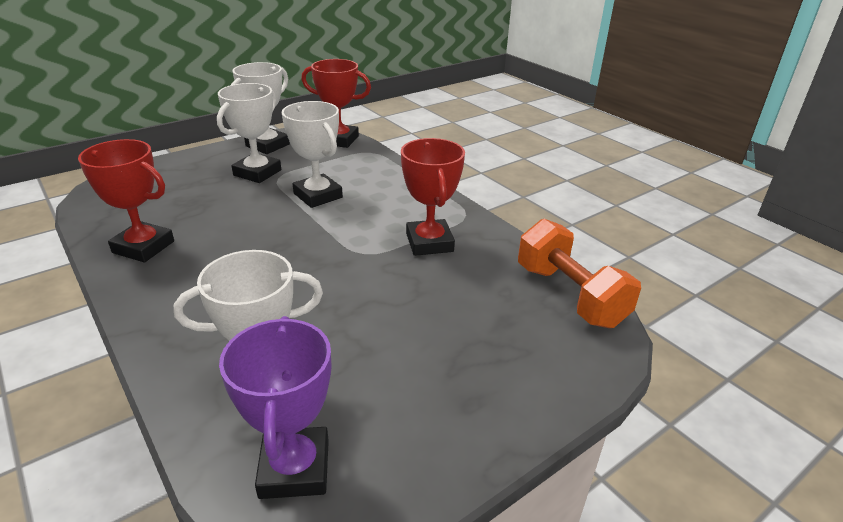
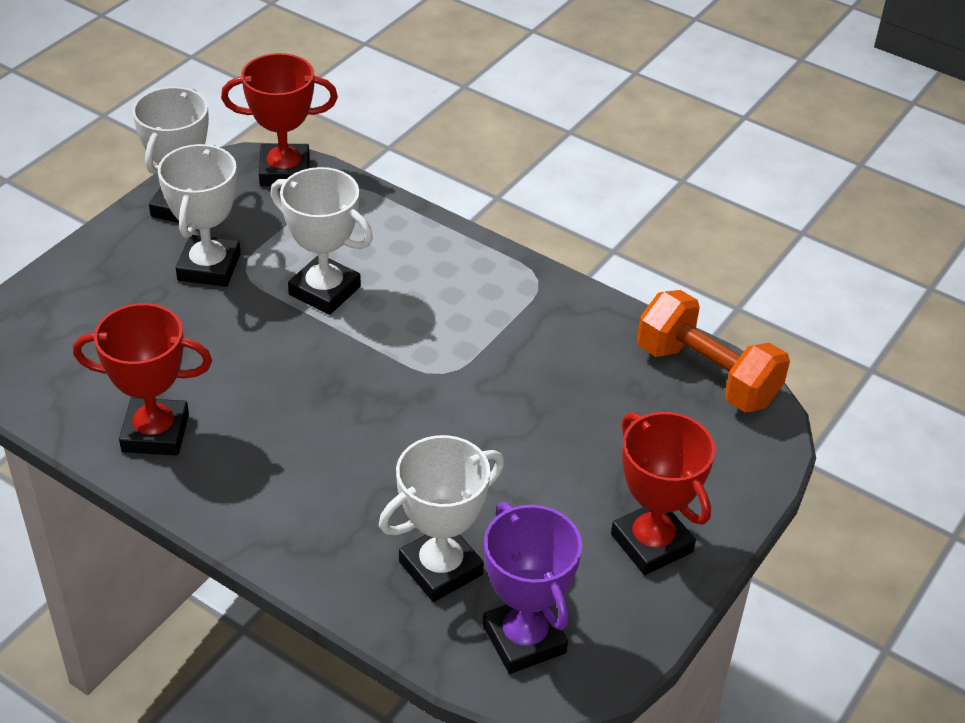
camera: 20 degrees left, 10 degrees up
red trophy [401,138,465,256] -> red trophy moved to [611,412,715,575]

